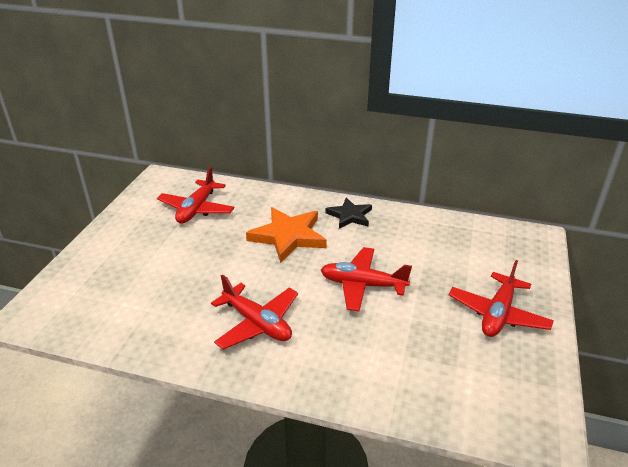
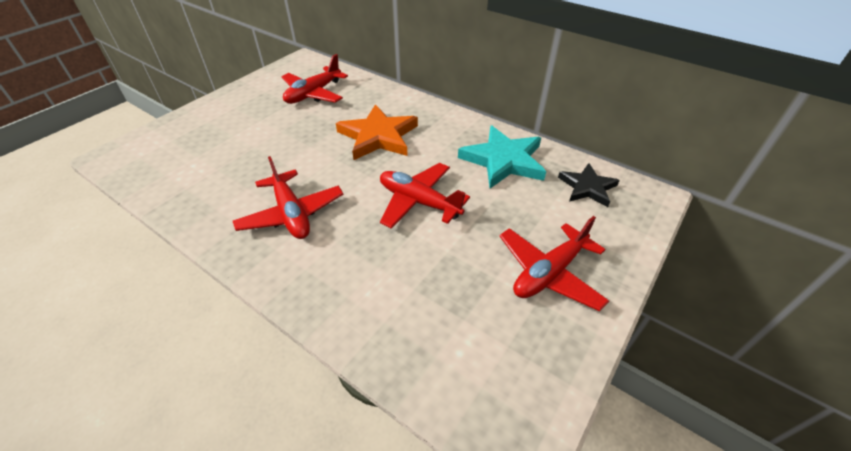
camera: 20 degrees right, 10 degrees up
black star [326,197,372,229] -> black star moved to [558,163,620,207]
none -> turquoise star [458,126,546,188]

